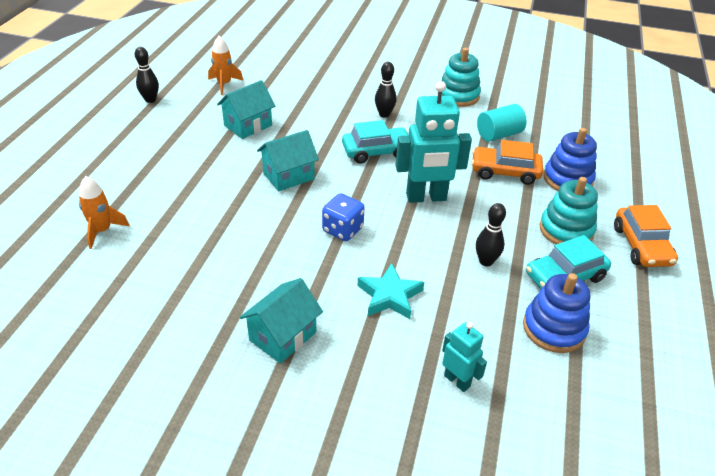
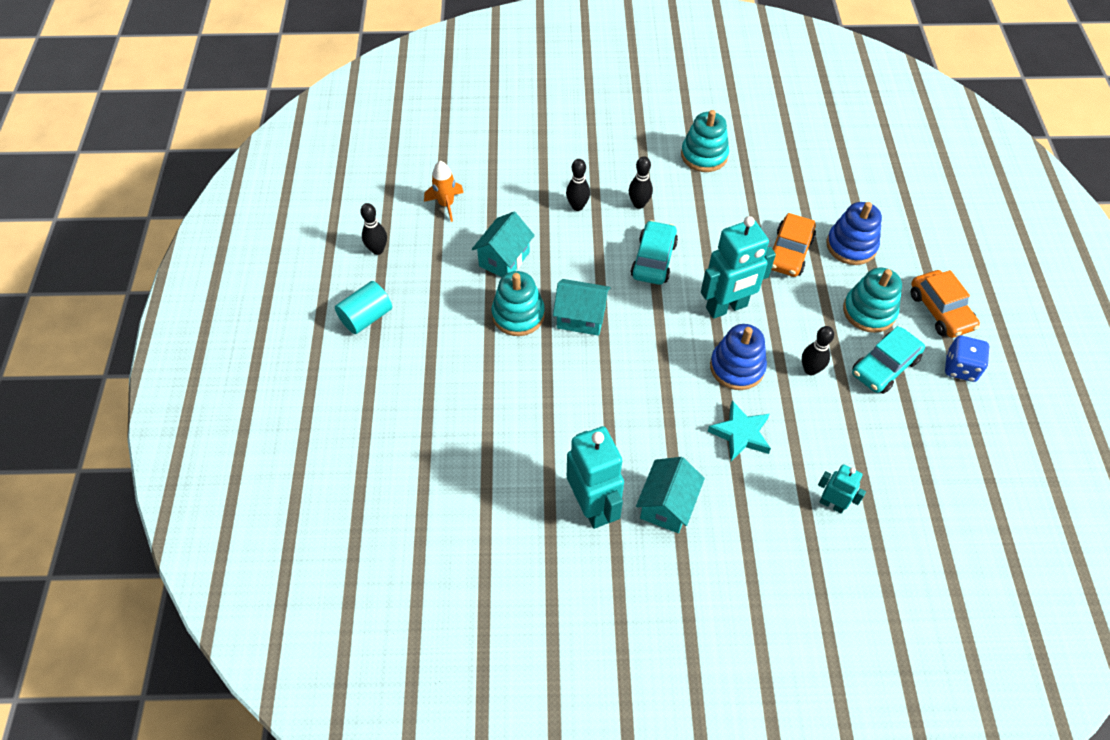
camera: 15 degrees left, 15 degrees up
orange rocket [79,176,130,249] -> none
turquoise house [257,130,319,191] -> turquoise house turned 60 degrees clockwise [553,279,611,336]
blue dice [322,193,365,241] -> blue dice moved to [945,336,989,382]
turquoise car [342,120,409,164] -> turquoise car turned 45 degrees counterclockwise [631,220,678,285]
orange car [472,140,543,185] -> orange car turned 60 degrees counterclockwise [771,213,816,277]
turquoise cylinder [477,104,527,142] -> turquoise cylinder moved to [335,281,392,334]
blue stacking toy [523,273,590,353] -> blue stacking toy moved to [710,324,767,390]
none -> turquoise stacking toy [492,271,545,336]
none -> black bowling pin [566,159,590,211]
none -> turquoise robot [567,426,624,529]

